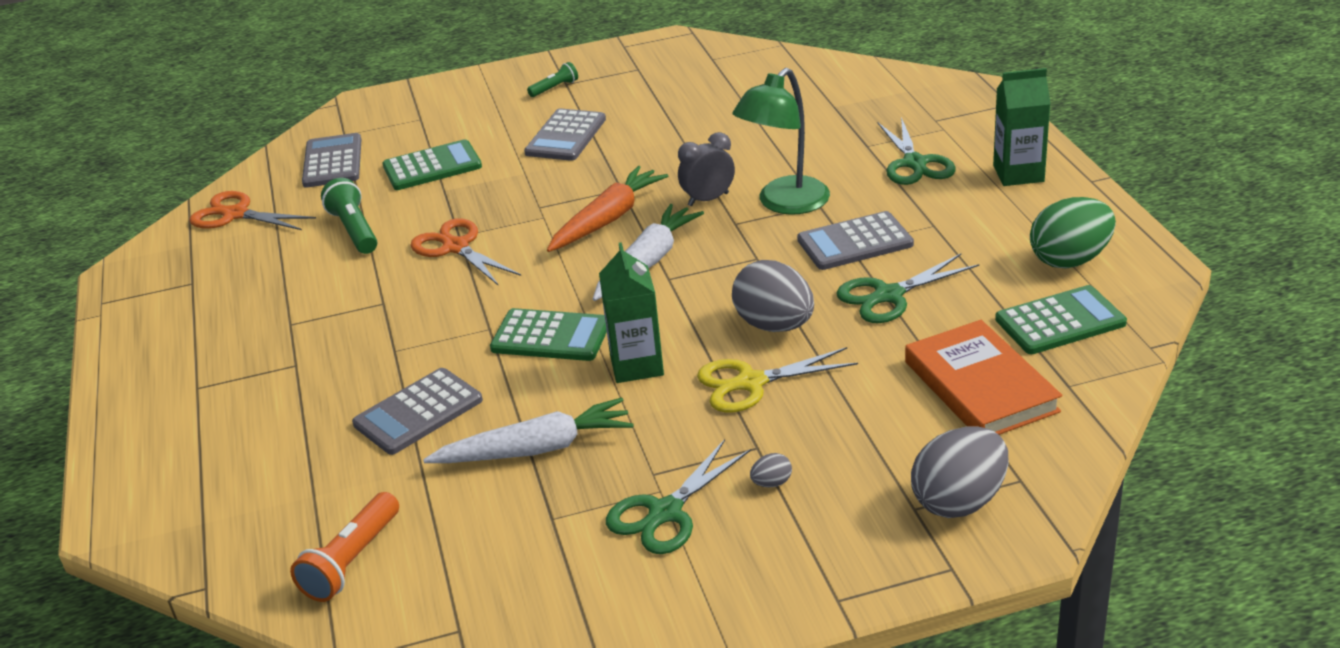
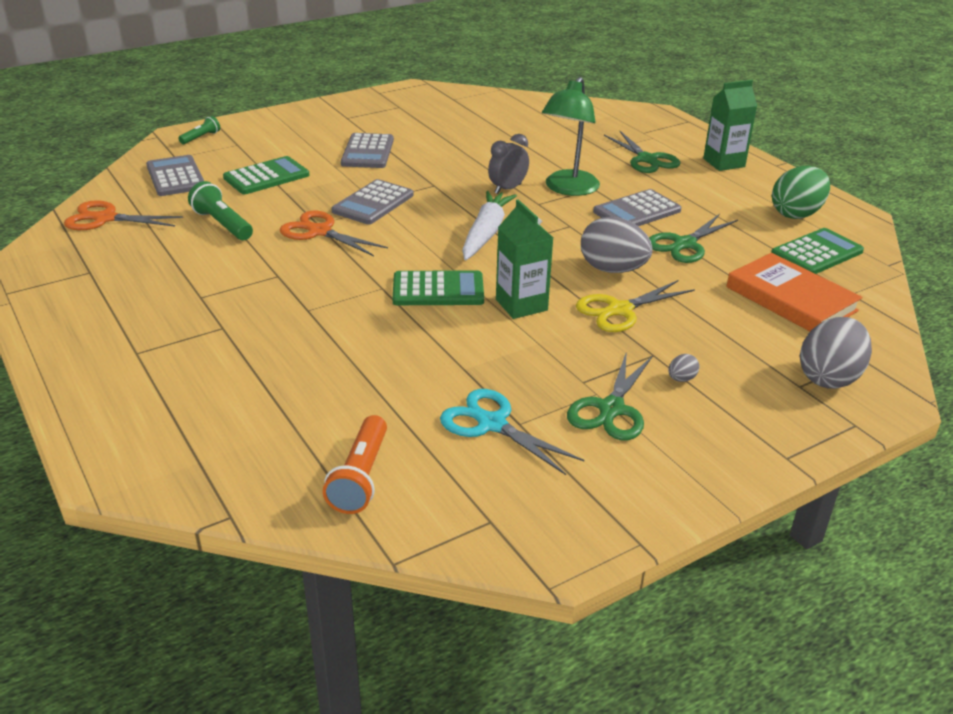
camera: 20 degrees left, 0 degrees up
grey calculator [352,368,483,455] -> grey calculator moved to [332,179,414,224]
white carrot [423,398,634,463] -> none
green flashlight [527,62,578,97] -> green flashlight moved to [178,116,220,144]
orange carrot [547,166,668,252] -> none
none -> turquoise scissors [440,389,584,475]

